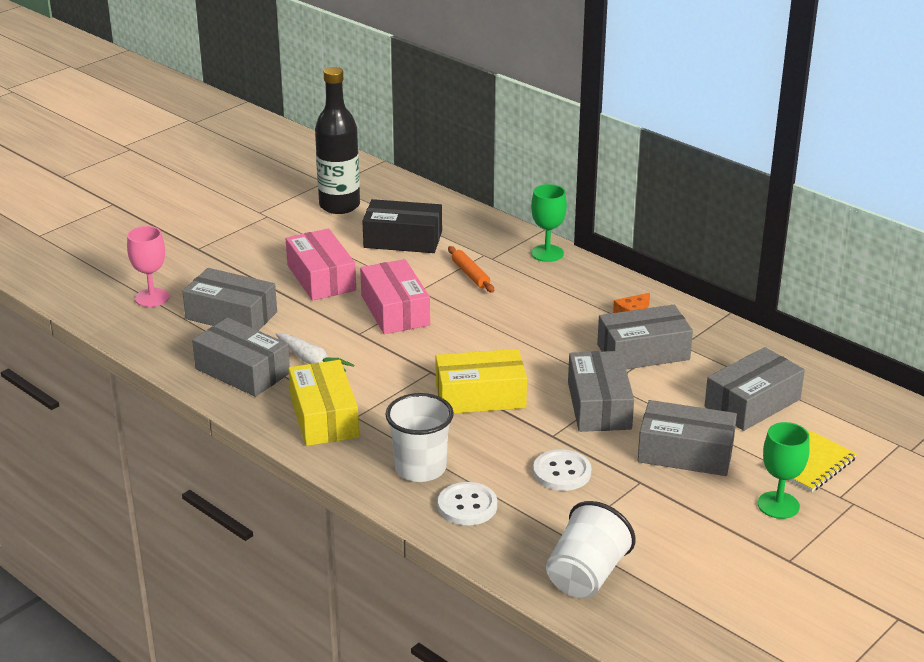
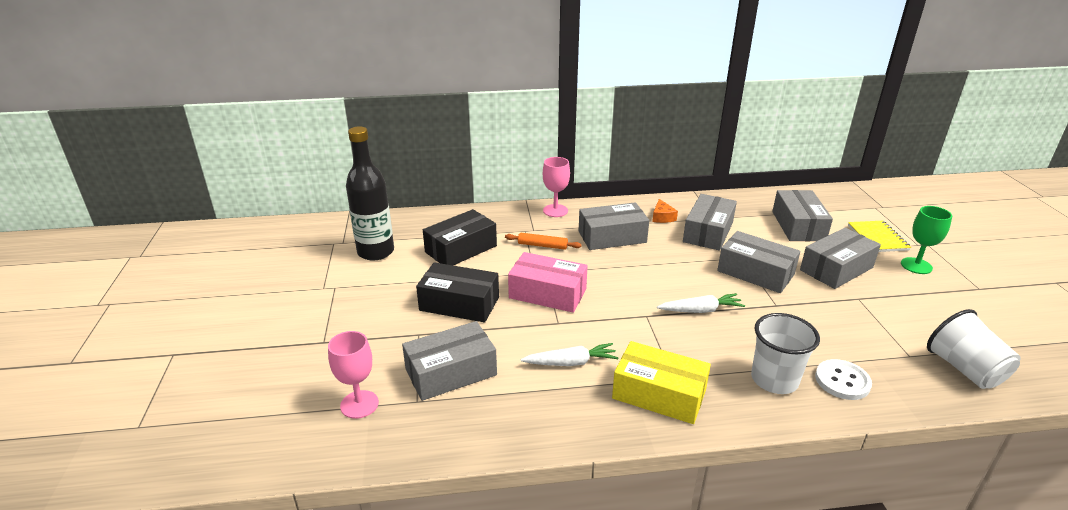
camera: 50 degrees left, 0 degrees up
grey box [192,318,290,397] -> grey box moved to [579,202,649,250]
pink box [286,229,356,300] -> black box [416,262,499,322]
yellow box [435,349,527,414] -> white carrot [657,293,745,313]
green goblet [531,184,567,262] -> pink goblet [543,157,570,217]
white button [533,449,591,491] -> none

